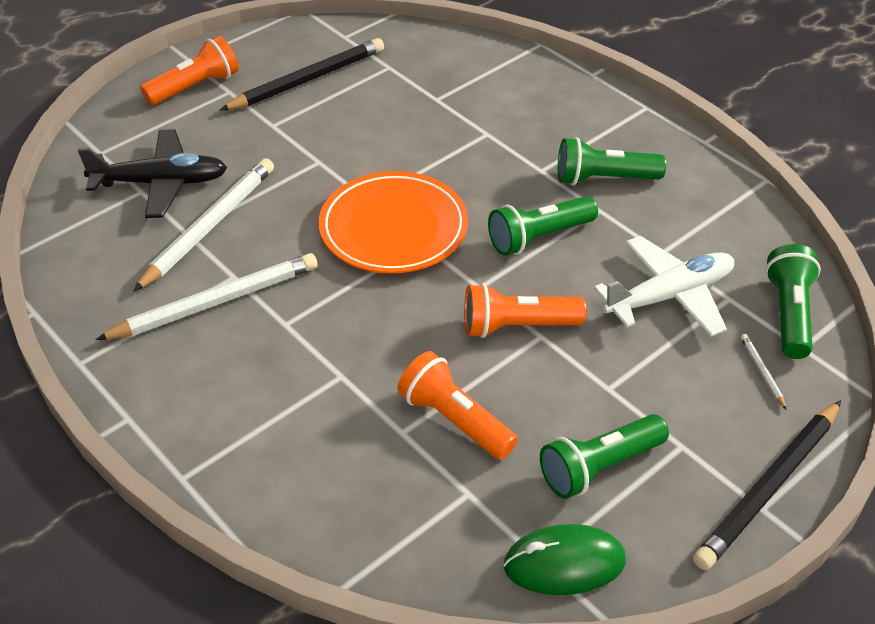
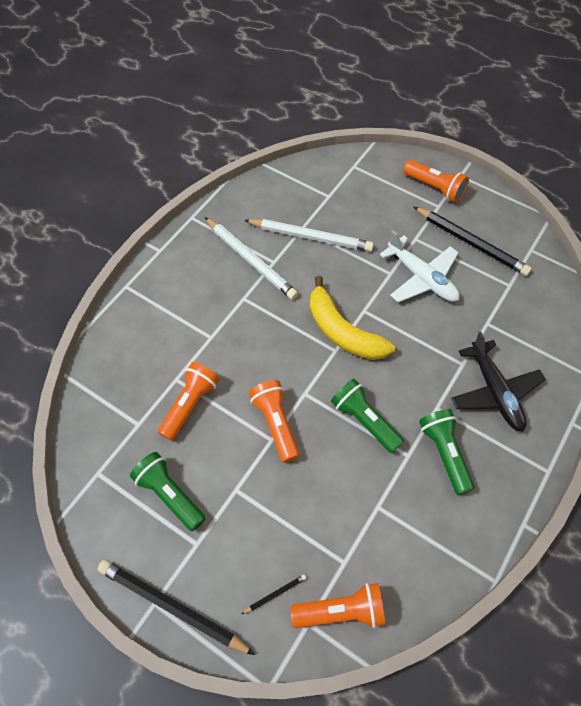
camera: 75 degrees right, 15 degrees up
black plane [78,129,227,218] -> black plane moved to [451,332,546,432]
orange plate [319,171,468,274] -> yellow banana [310,276,395,360]
green mouse [503,524,626,595] -> none
white plane [594,236,734,337] -> white plane moved to [380,230,460,303]
white pencil [741,334,787,410] -> black pencil [242,574,307,614]
green flashlight [765,244,821,359] -> orange flashlight [290,583,385,628]

